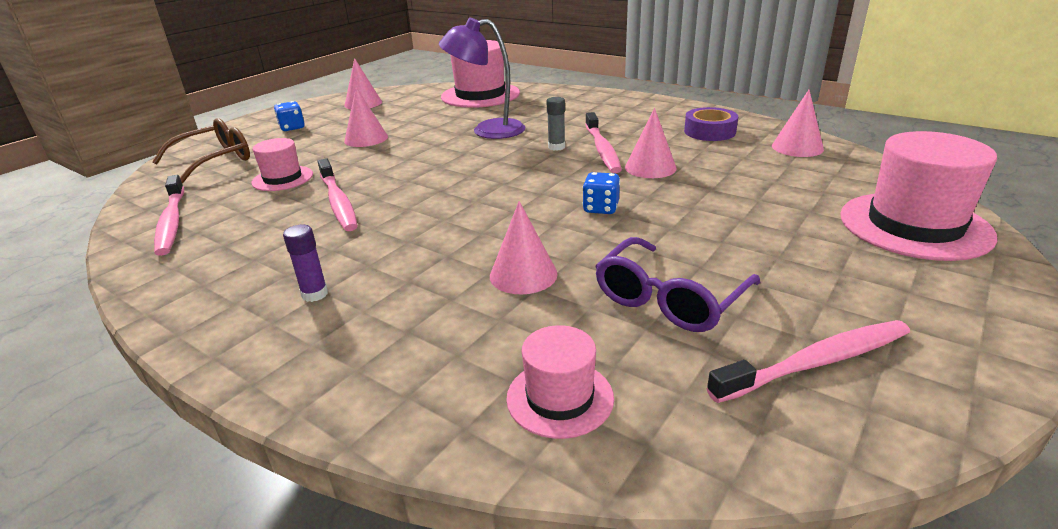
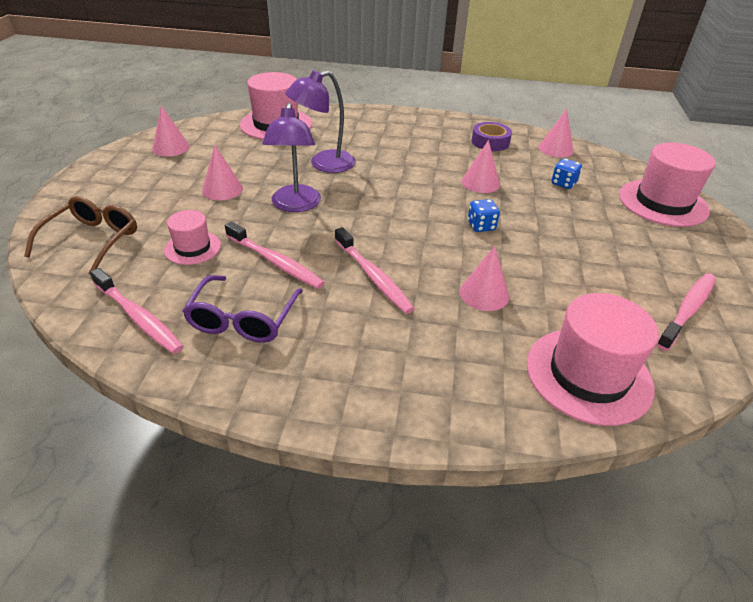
camera: 30 degrees left, 10 degrees up
blue dice [274,101,305,131] -> blue dice moved to [551,158,582,189]
purple glue stick [283,225,328,302] -> none
pink hat [506,325,614,439] -> pink hat [527,293,658,426], size x1.80
grey glue stick [547,97,565,151] -> none
pink toothbrush [585,112,622,173] -> pink toothbrush moved to [335,227,415,314]
purple glasses [595,237,760,332] -> purple glasses moved to [183,275,303,343]
none -> purple lamp [262,103,321,212]

